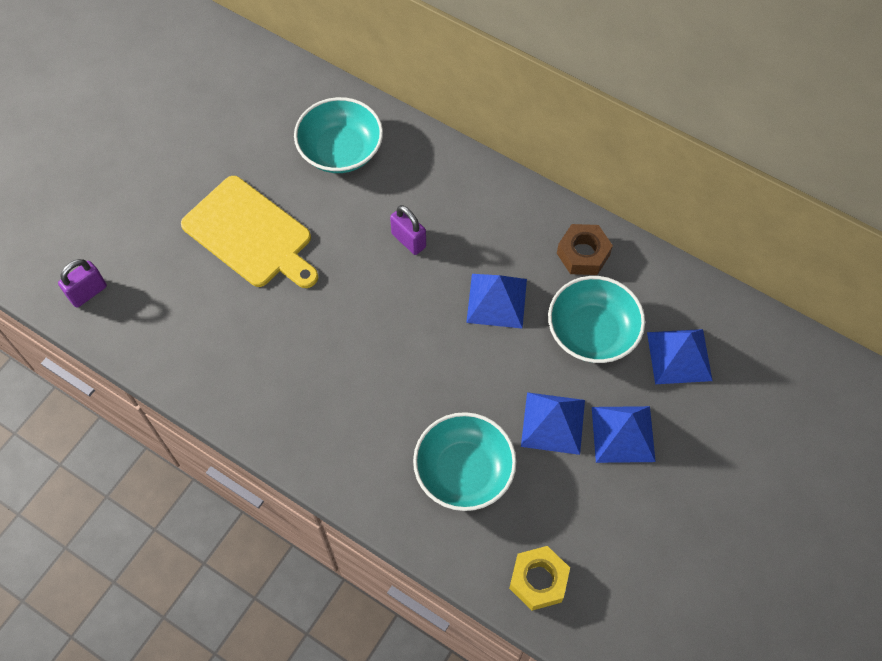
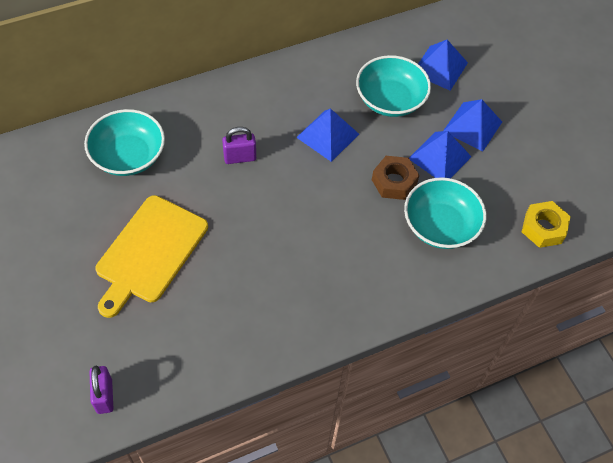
camera: 60 degrees left, 5 degrees down
yellow cutting board [181,176,318,288] -> yellow cutting board turned 135 degrees clockwise [95,195,208,318]
brown nut [557,224,613,275] -> brown nut moved to [372,156,419,200]

